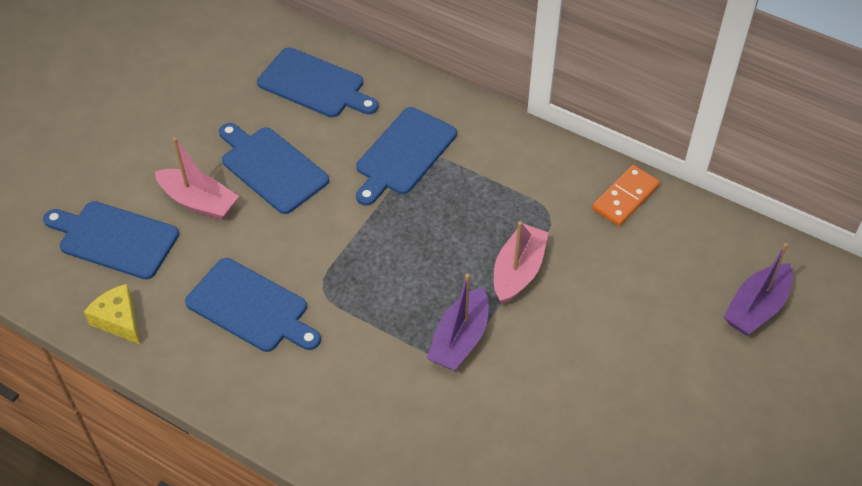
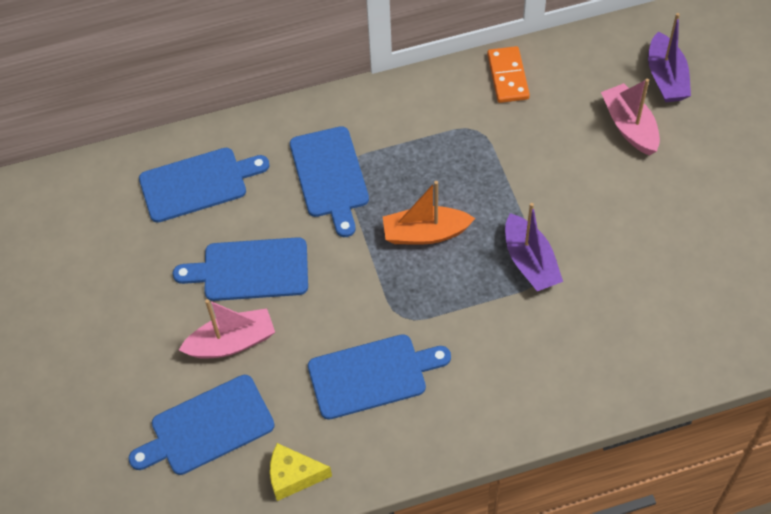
camera: 45 degrees left, 5 degrees up
pink boat [494,221,549,304] -> pink boat moved to [601,79,660,156]
none -> orange boat [383,181,475,245]

